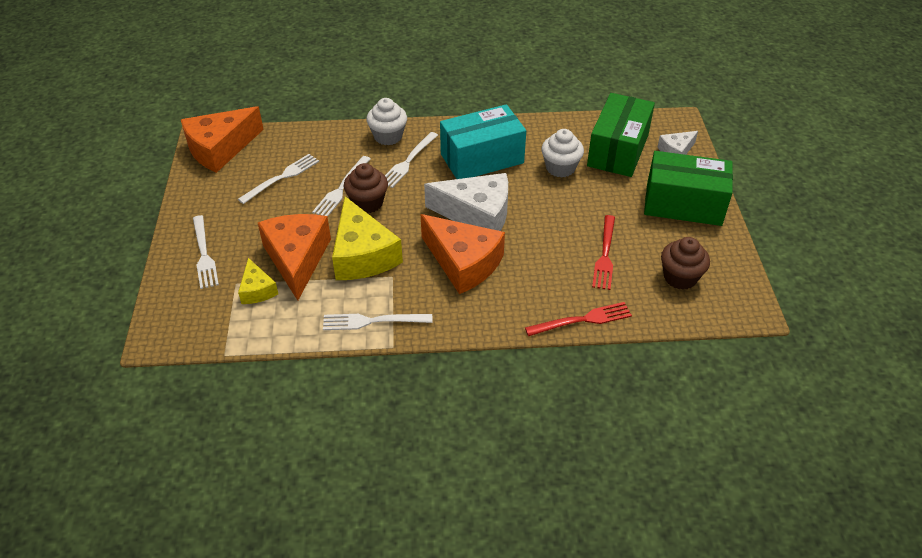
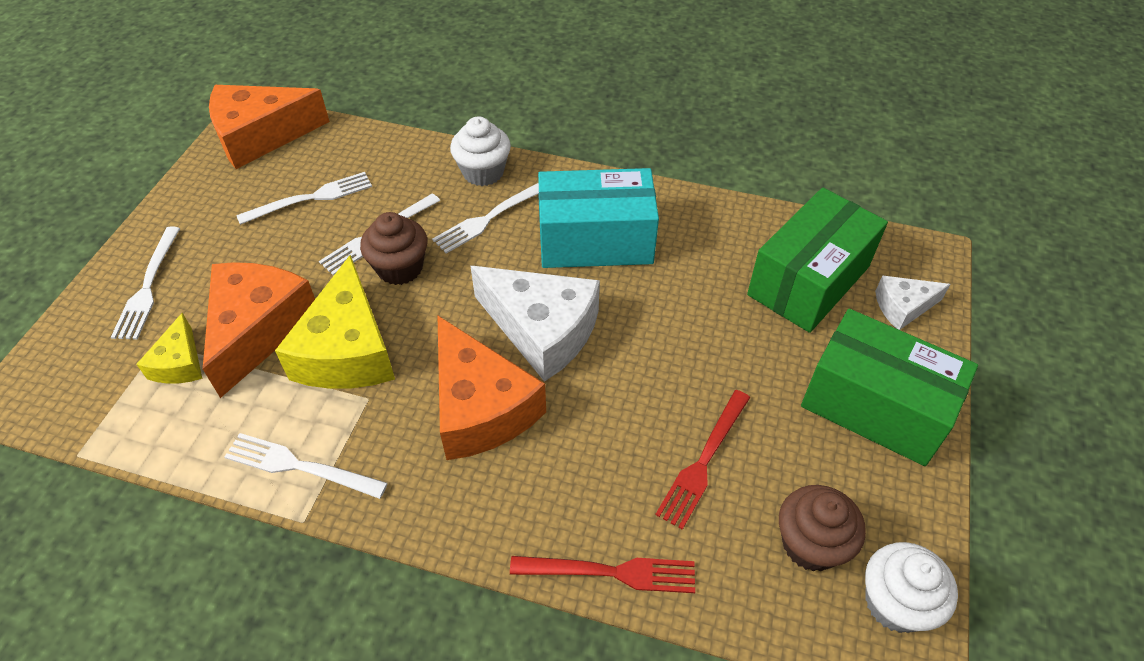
camera: 20 degrees right, 5 degrees up
white cupcake [542,129,584,178] -> white cupcake moved to [865,542,958,633]

